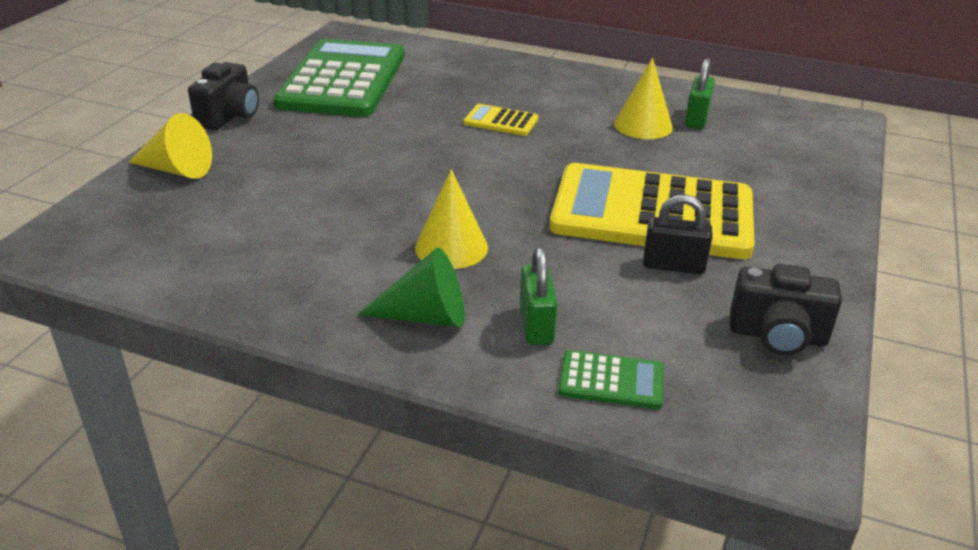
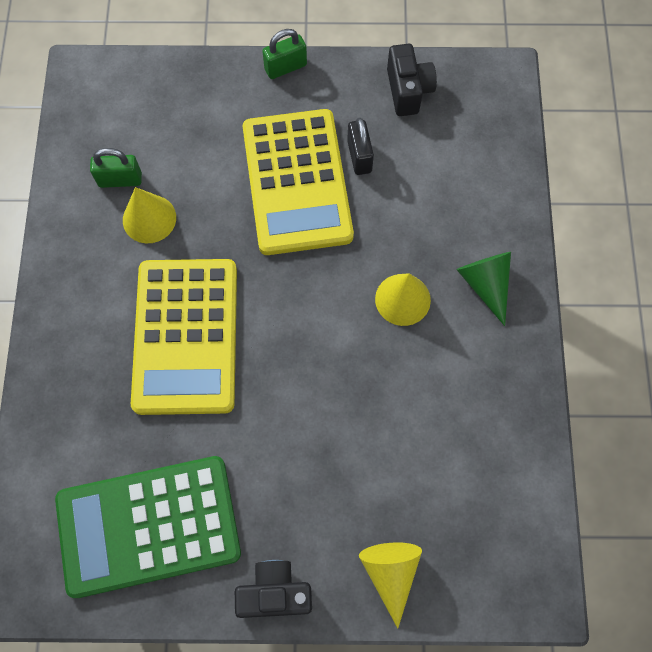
camera: 110 degrees left, 35 degrees up
yellow calculator [464,104,539,136] -> yellow calculator [131,259,237,415], size x2.45
green padlock [520,247,558,345] -> green padlock moved to [262,29,307,79]
green calculator [558,350,664,409] -> none

